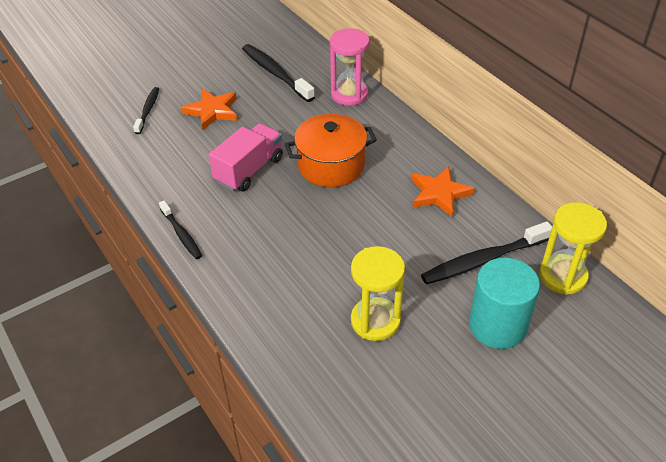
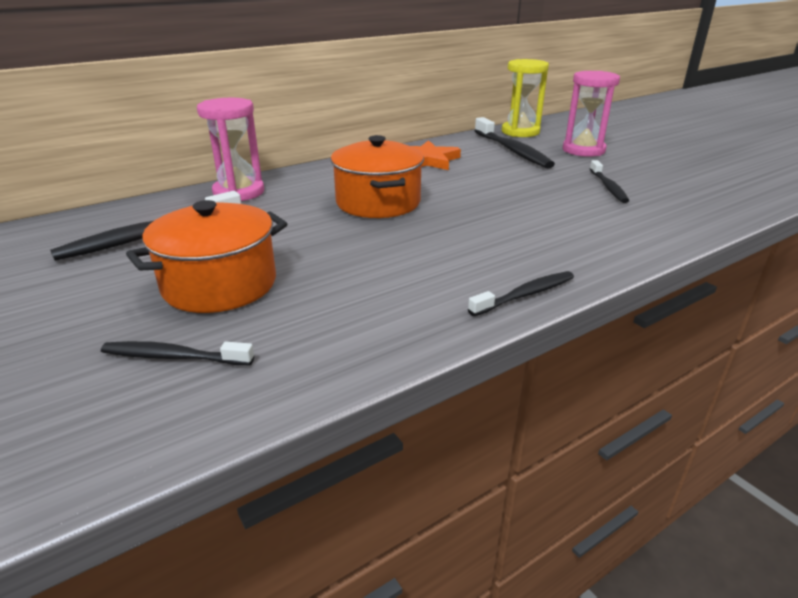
camera: 90 degrees left, 15 degrees down
orange star [181,88,237,130] -> orange pot [126,200,287,313]
pink truck [209,123,283,192] -> none
yellow hourglass [351,246,405,341] -> black toothbrush [590,160,629,203]
turquoise cylinder [469,258,540,349] -> pink hourglass [563,71,620,157]

